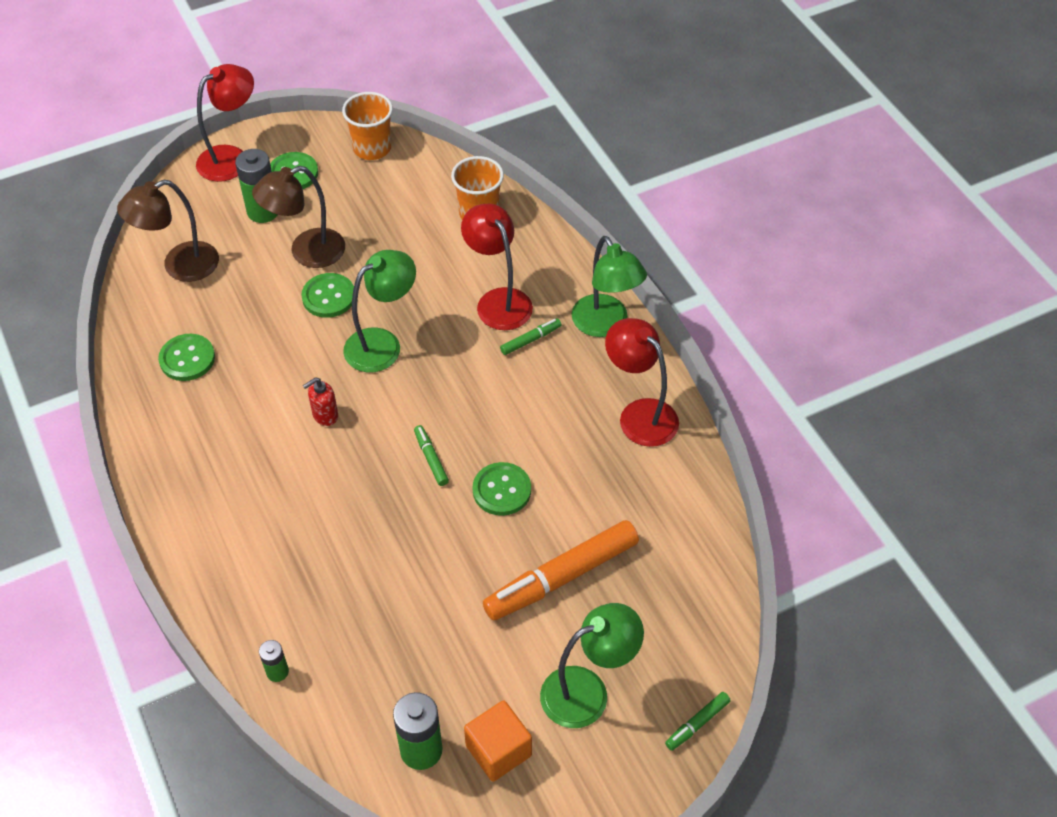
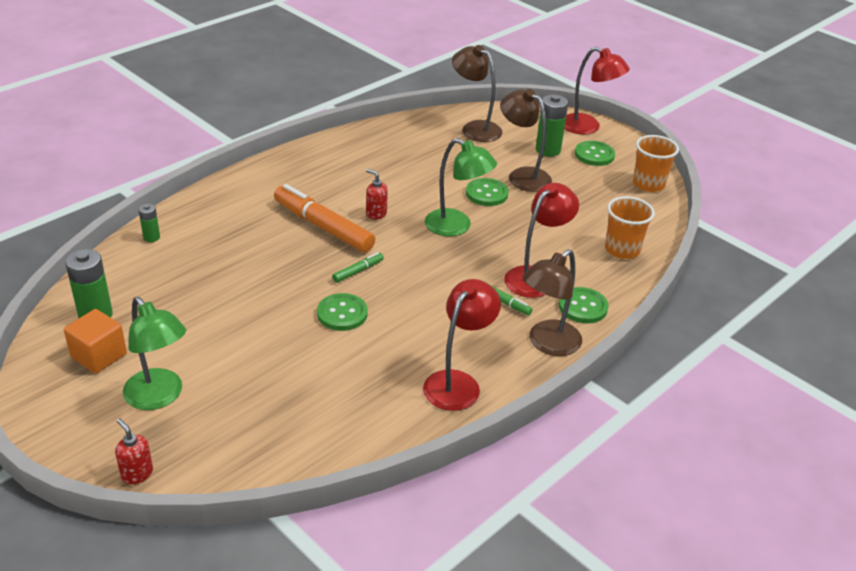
camera: 70 degrees right, 15 degrees down
green button [158,334,215,381] -> green button moved to [559,287,609,324]
orange marker [483,520,639,620] -> orange marker moved to [274,184,375,252]
green lamp [572,236,647,337] -> brown lamp [522,249,582,356]
green marker [665,692,731,751] -> red soap dispenser [115,418,153,484]

